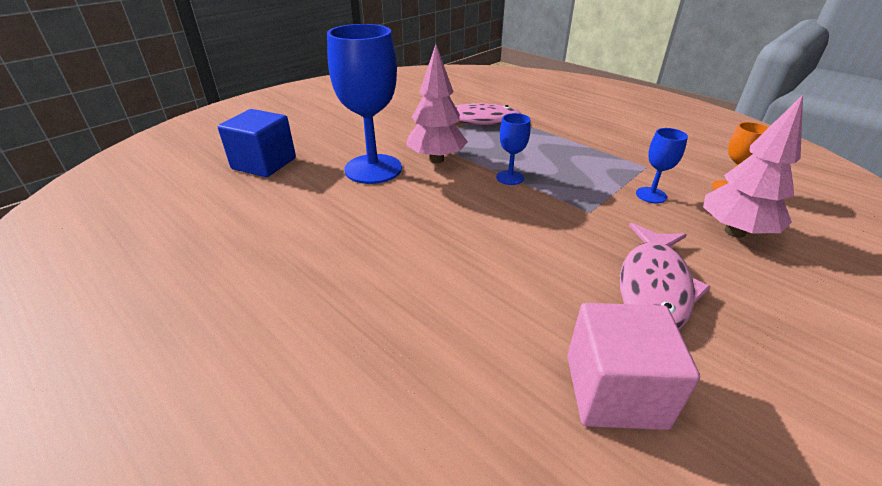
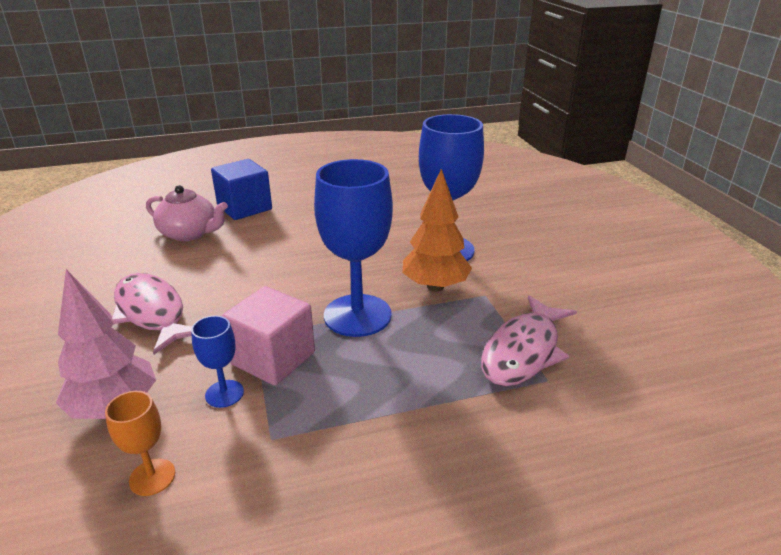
camera: 120 degrees right, 5 degrees down
blue cube [218,109,296,177] -> blue cube moved to [211,159,272,220]
pink tree [406,44,468,163] -> orange tree [403,169,472,292]
blue goblet [496,113,531,185] -> blue goblet [314,159,393,337], size x2.13
pink cube [567,303,700,430] -> pink cube moved to [222,286,315,386]
none -> pink teapot [146,185,228,241]

